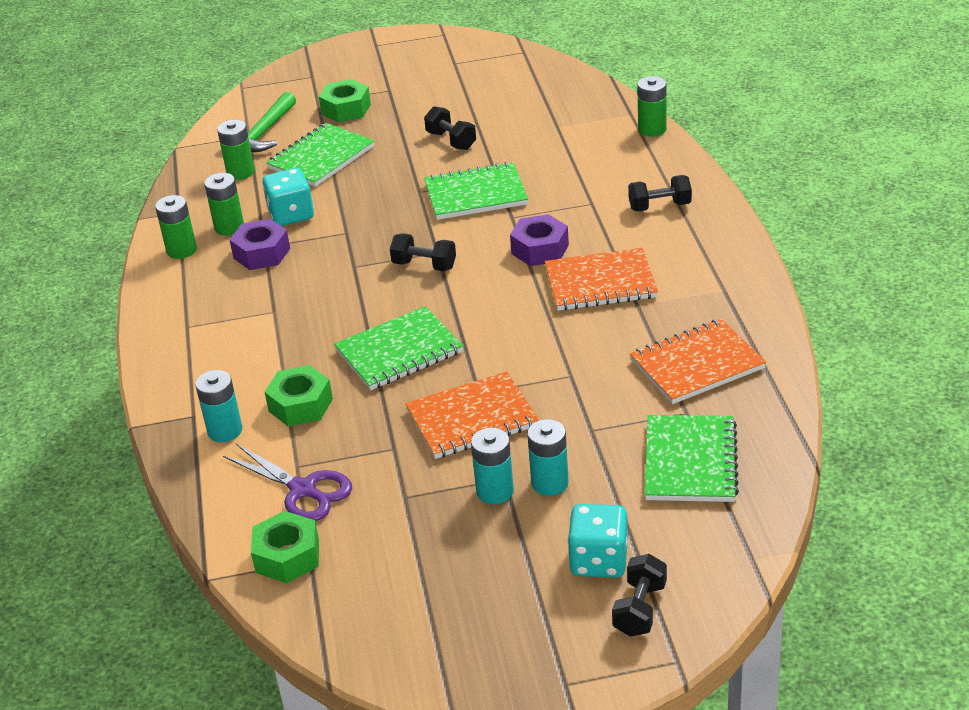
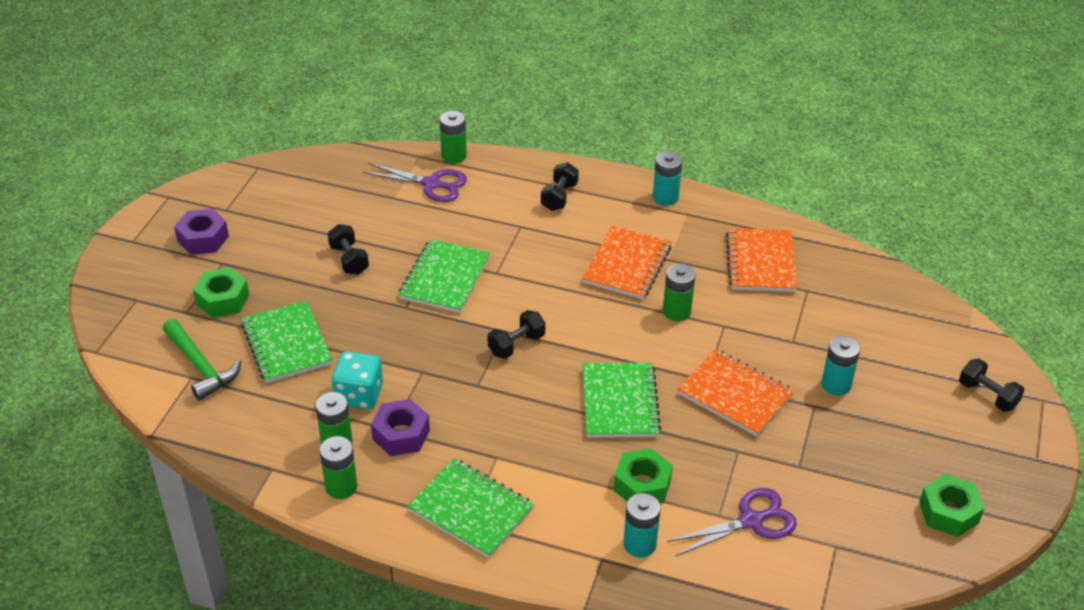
camera: 65 degrees left, 5 degrees up
green battery [217,120,255,180] -> green battery moved to [663,264,695,321]
green nut [251,511,319,583] -> green nut moved to [919,474,984,537]
orange notebook [405,371,539,459] -> orange notebook turned 60 degrees counterclockwise [677,349,795,437]
black dumbbell [424,106,476,150] -> black dumbbell turned 75 degrees clockwise [328,224,369,275]
turquoise battery [471,428,514,504] -> turquoise battery moved to [653,152,682,206]
purple nut [510,214,569,266] -> purple nut moved to [174,208,229,255]
turquoise dice [568,504,628,578] -> none
green notebook [645,415,739,502] -> green notebook moved to [407,458,534,558]
none -> purple scissors [363,163,467,202]

